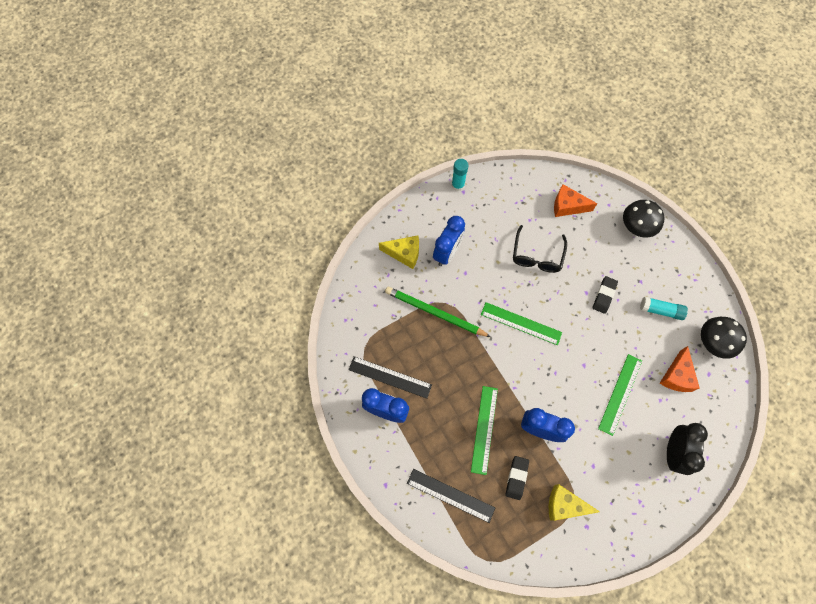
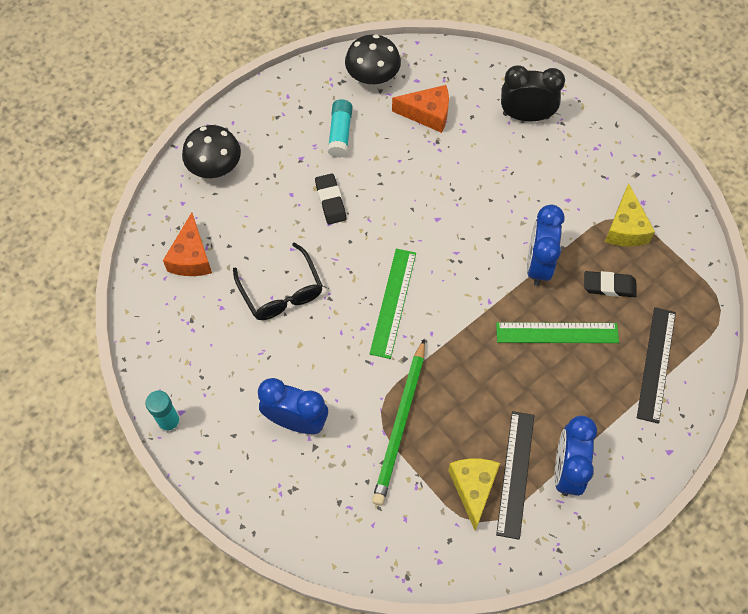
camera: 100 degrees left, 5 degrees down
yellow cheese [379,235,419,269] -> yellow cheese moved to [448,459,500,530]
black glasses [513,225,567,273] -> black glasses turned 60 degrees clockwise [233,242,323,320]
black eraser [593,276,618,314] -> black eraser turned 60 degrees clockwise [315,174,346,224]
green ruler [598,354,642,436] -> none

